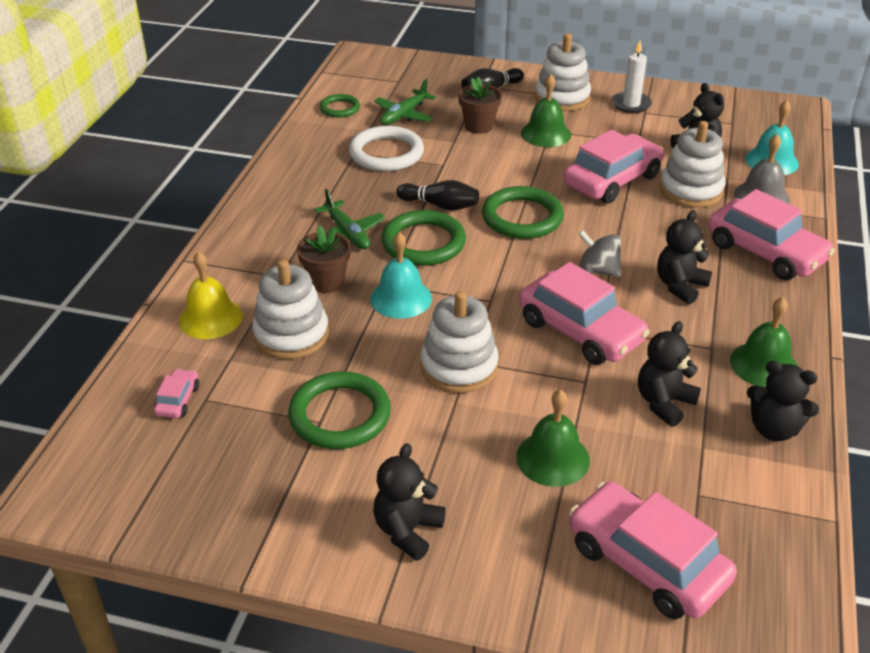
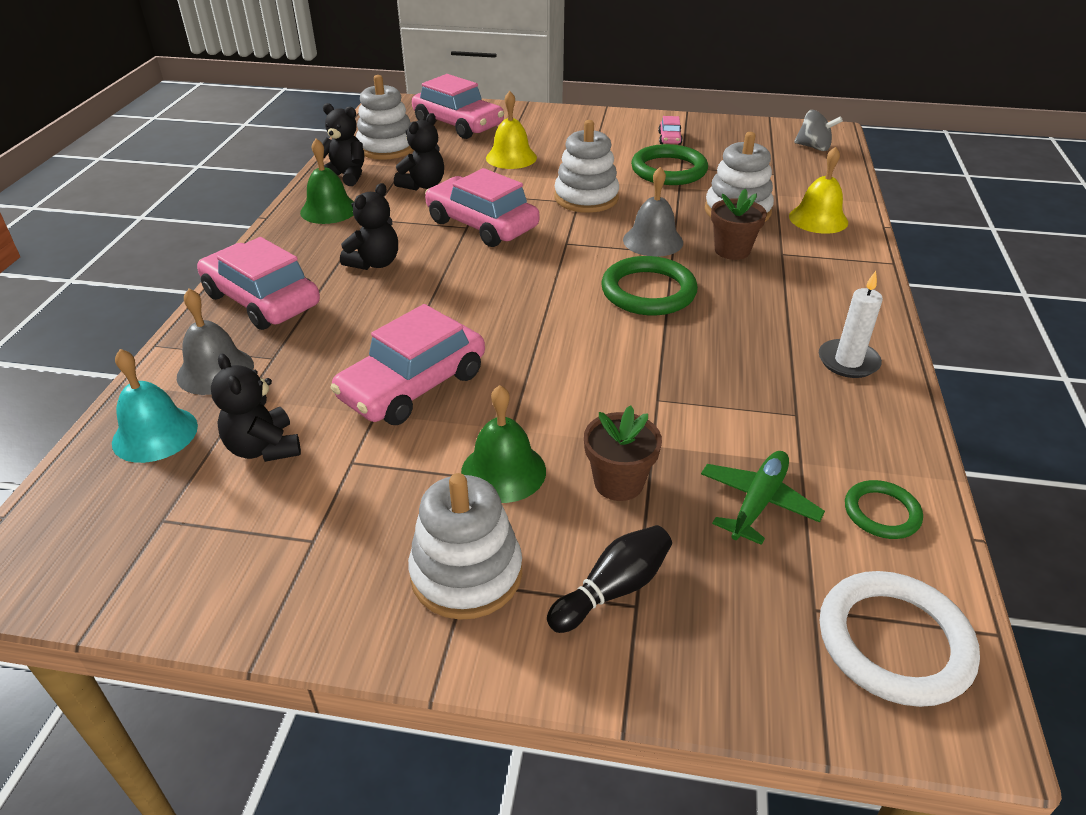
camera: 175 degrees right, 0 degrees up
pink car [154,369,199,418] -> pink car moved to [658,116,683,145]
green plane [314,189,385,249] -> none
white ring [349,126,424,171] -> white ring moved to [820,571,980,707]
turquoise bell [370,232,432,318] -> grey bell [623,167,683,257]
black teddy bear [373,443,446,561] -> none
black bowling pin [396,180,479,211] -> none
green ring [482,186,564,239] -> none
green bell [516,389,590,487] -> yellow bell [486,91,537,169]
grey spinning top [578,230,621,277] -> grey spinning top moved to [794,110,843,151]
white candle [612,41,652,113] -> white candle moved to [819,271,883,378]
white stacking toy [659,121,725,208] -> white stacking toy moved to [356,75,414,160]

